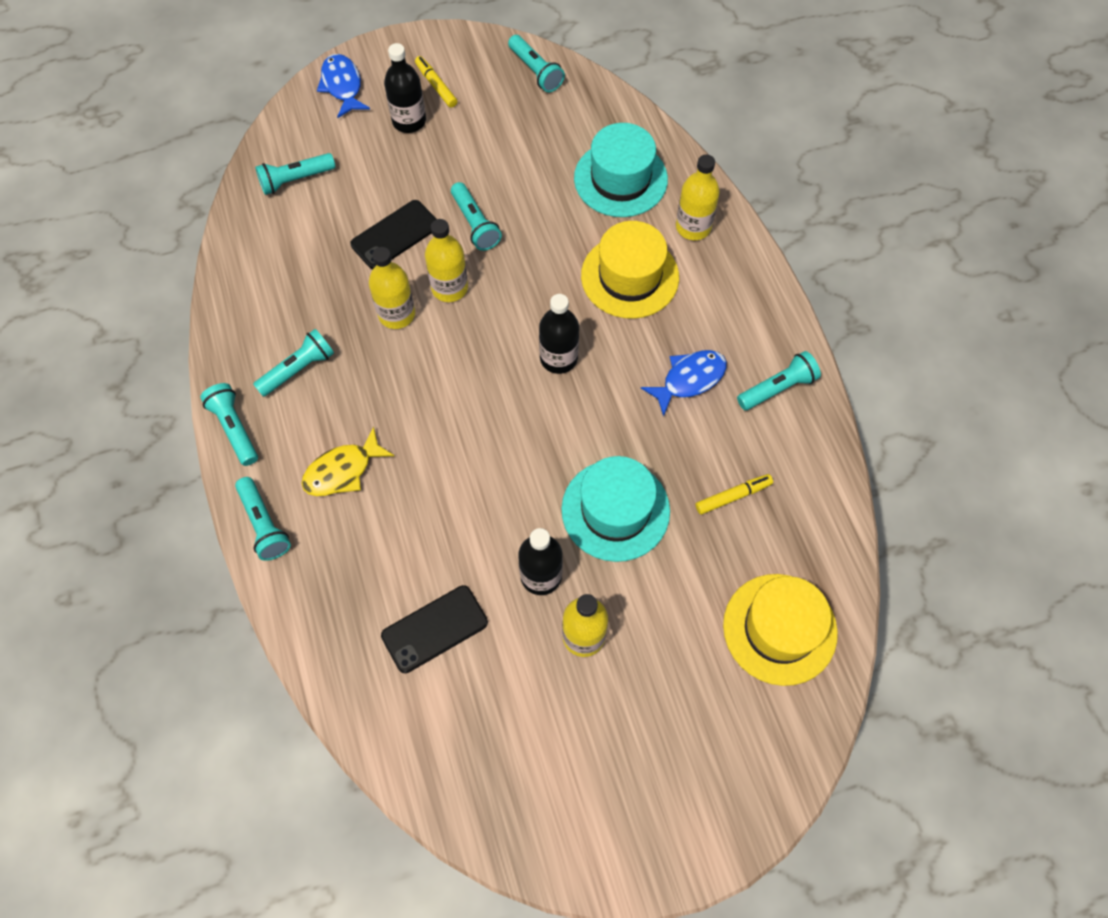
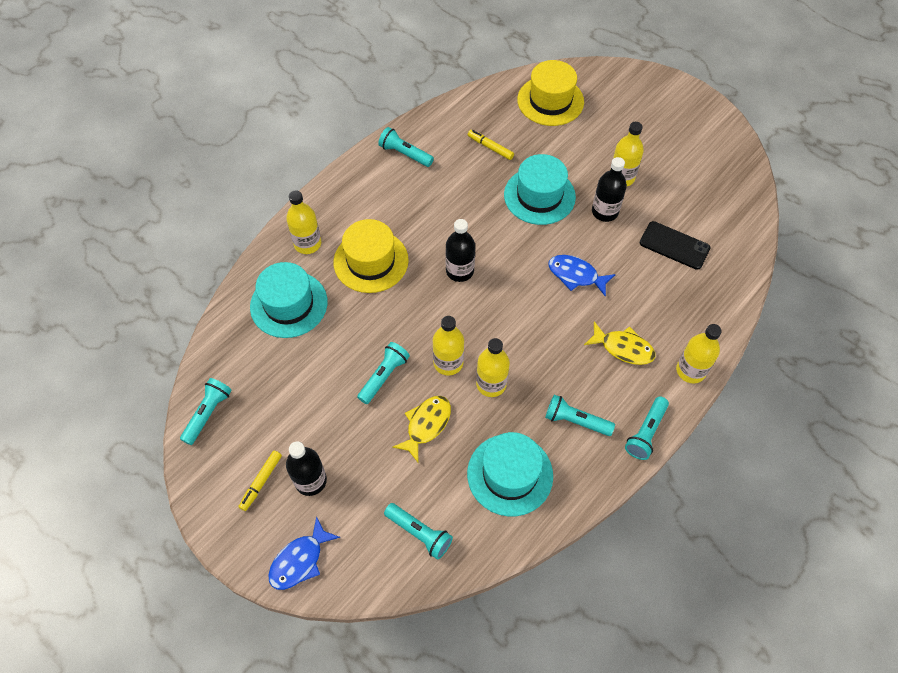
camera: 120 degrees left, 5 degrees down
turquoise flashlight [235,477,291,561] -> yellow bottle [676,324,722,384]
black phone [350,200,436,269] -> yellow fish [392,396,451,462]
blue fish [641,350,727,417] -> blue fish moved to [548,255,616,297]
none -> turquoise hat [467,432,553,516]

